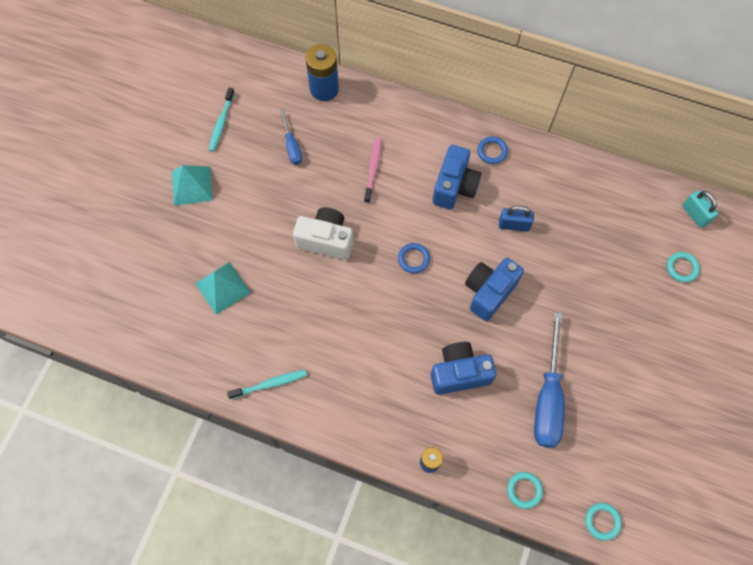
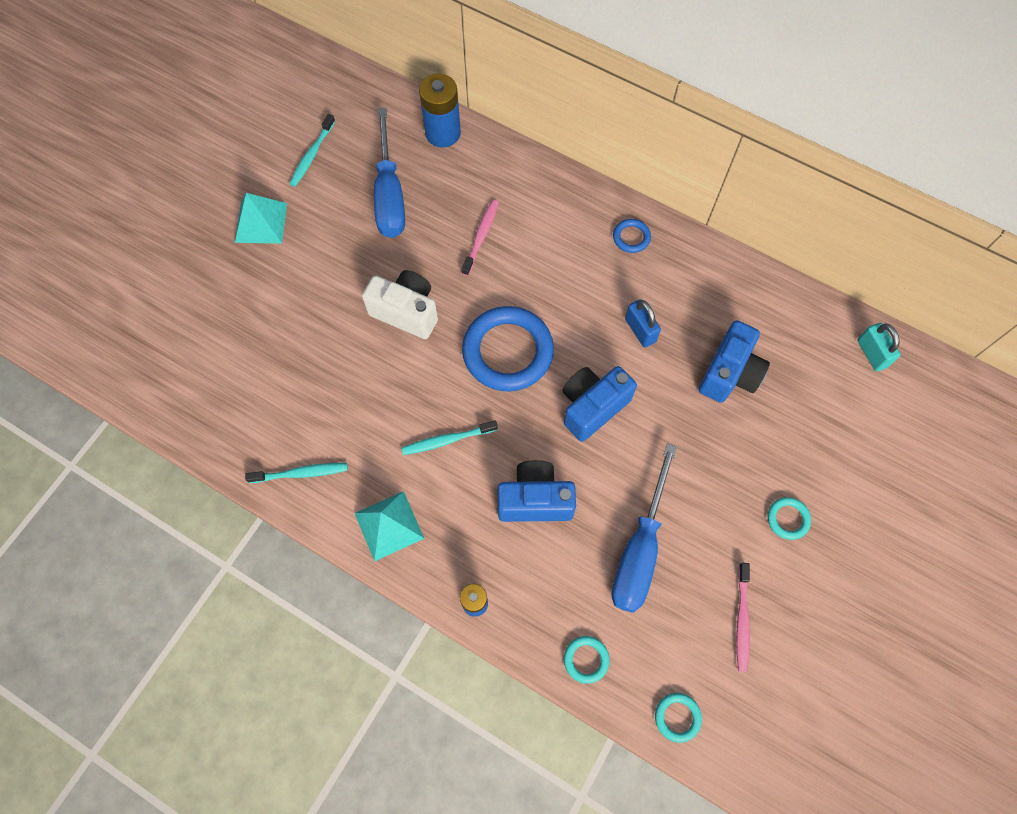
camera: 10 degrees right, 0 degrees up
turquoise pyramid [195,262,251,315] -> turquoise pyramid moved to [355,491,424,561]
blue screwdriver [280,109,302,165] -> blue screwdriver [374,108,405,238], size x1.91
blue ring [398,243,430,273] -> blue ring [462,306,554,391], size x2.27
blue camera [433,145,481,209] -> blue camera moved to [698,320,770,403]
blue padlock [499,206,534,232] -> blue padlock turned 45 degrees clockwise [625,299,661,348]
turquoise ring [667,252,700,282] -> turquoise ring moved to [768,497,811,540]
none -> turquoise toothbrush [401,420,498,455]
none -> pink toothbrush [736,563,750,672]

